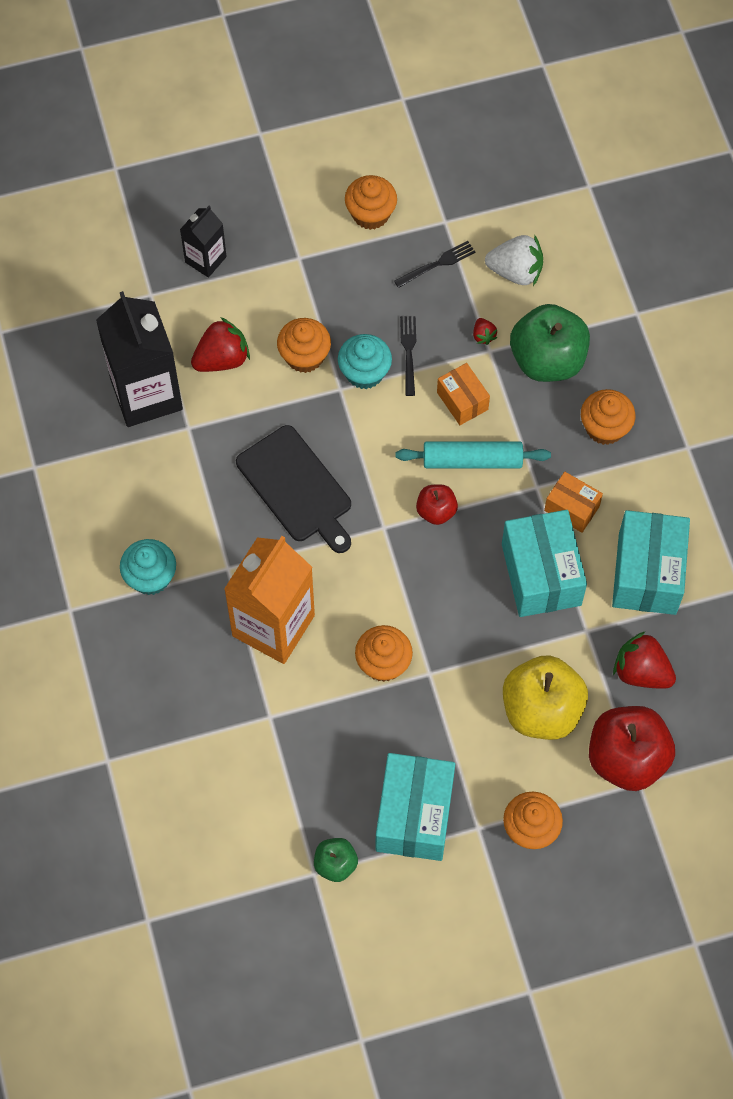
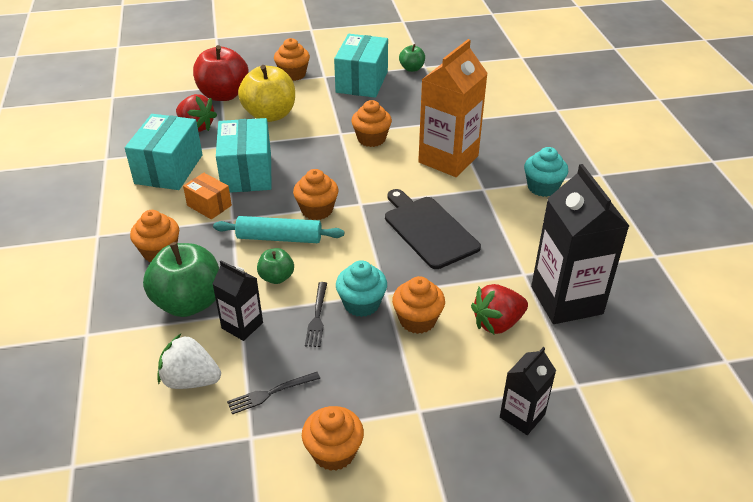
camera: 175 degrees left, 25 degrees down
red apple [416,484,458,525] -> orange cupcake [293,169,339,220]
orange box [437,363,490,425] -> green apple [257,248,294,284]
red strawberry [473,318,497,345] -> black carton [213,260,263,341]

